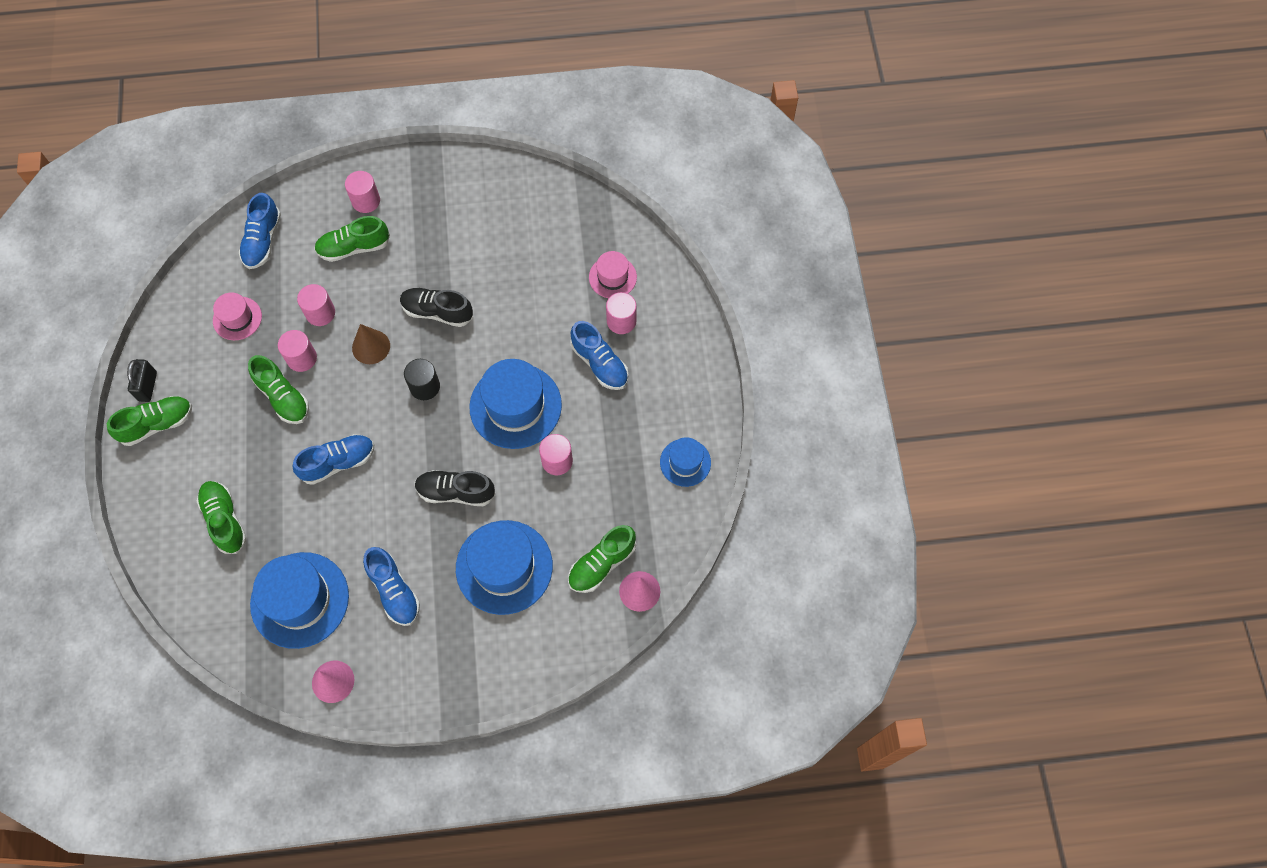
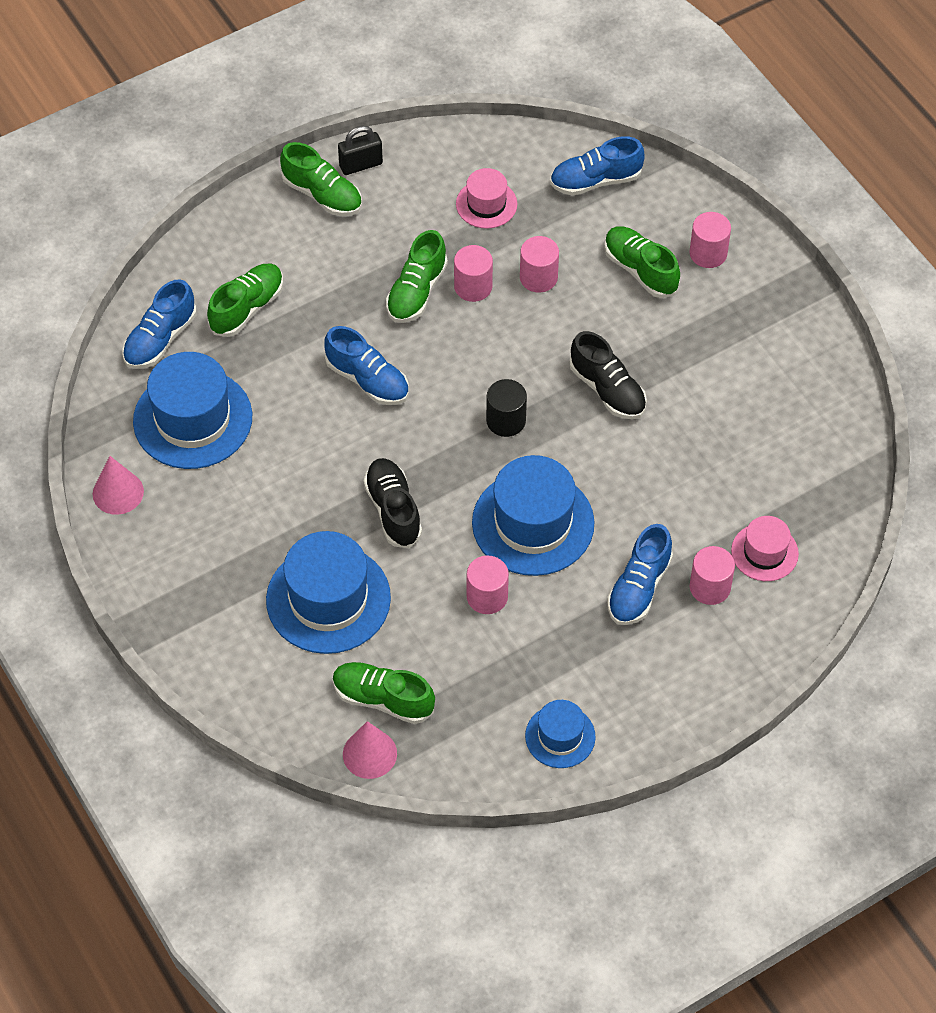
camera: 65 degrees right, 10 degrees down
brown cone [352,324,390,364] -> none
blue shoe [363,547,420,626] -> blue shoe moved to [122,279,197,369]
black shoe [400,288,473,327] -> black shoe turned 150 degrees clockwise [570,331,647,419]

